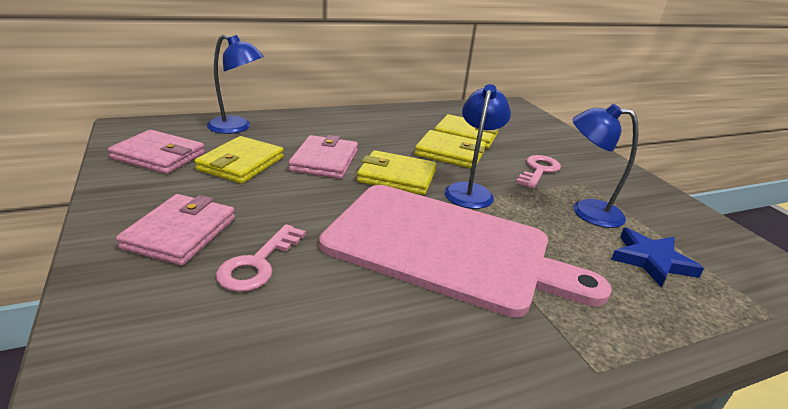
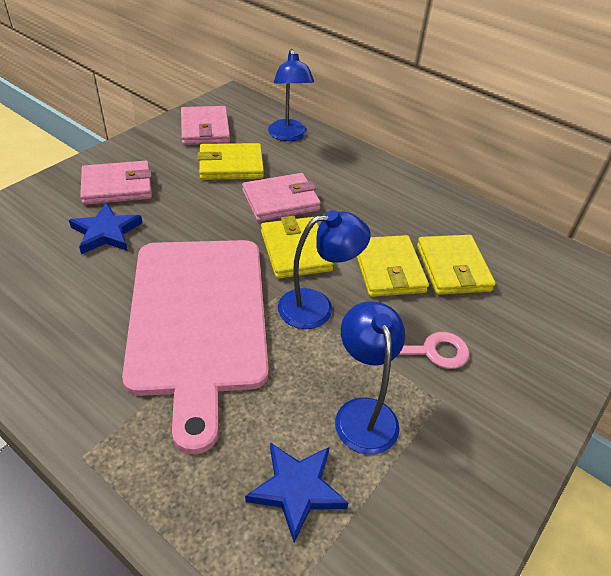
camera: 60 degrees right, 15 degrees up
pink key [216,224,306,292] -> blue star [69,202,142,254]

